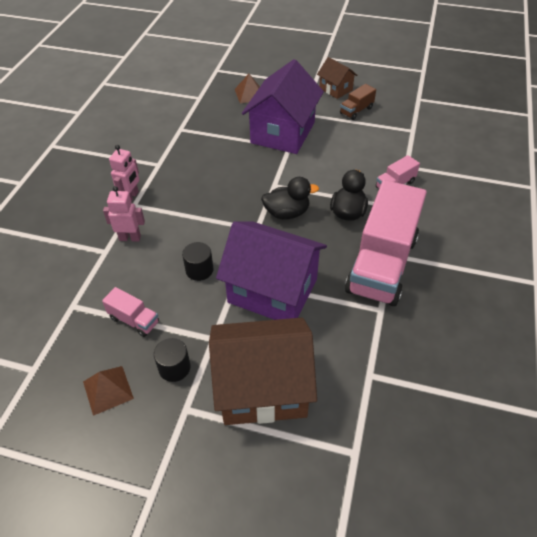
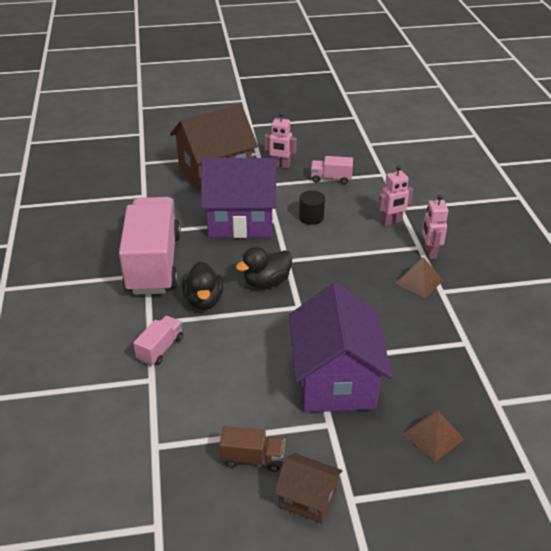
camera: 155 degrees right, 10 degrees down
brown pyramid [83,366,134,416] -> brown pyramid moved to [396,257,443,298]
black cylinder [154,338,191,382] -> pink robot [264,112,297,169]
brown truck [340,84,376,120] -> brown truck turned 75 degrees clockwise [219,426,285,472]

